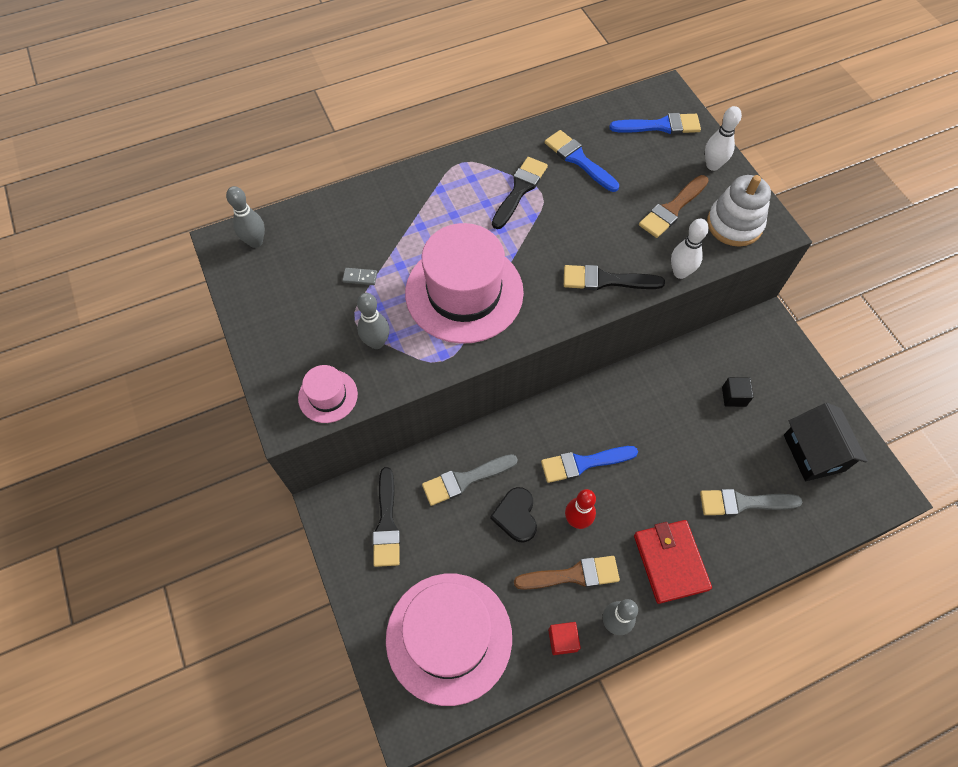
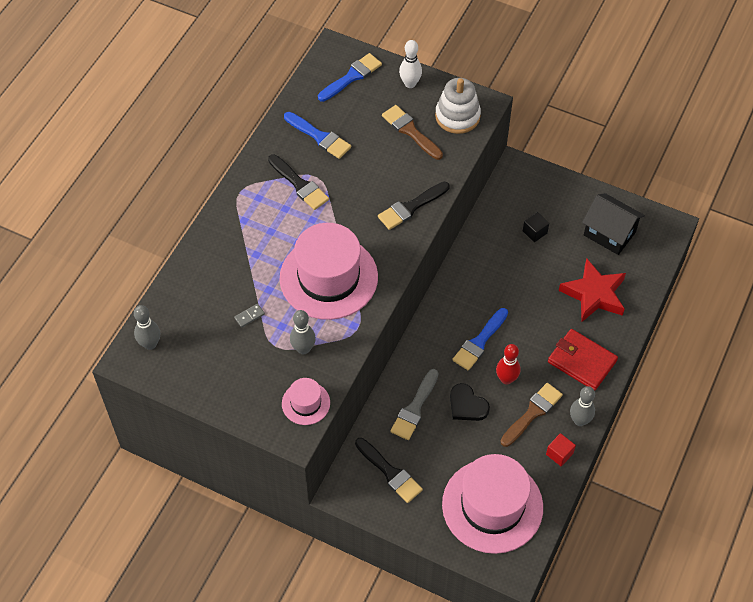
camera: 40 degrees left, 5 degrees down
black brush [492,157,548,229] -> black brush turned 150 degrees clockwise [268,154,329,210]
blue brush [545,130,619,192] -> blue brush turned 150 degrees counterclockwise [284,112,351,159]
brown brush [639,175,709,238] -> brown brush turned 135 degrees clockwise [382,105,443,160]
white bowling pin [671,219,709,279] -> none
grey brush [700,489,803,516] -> red star [559,258,626,322]

